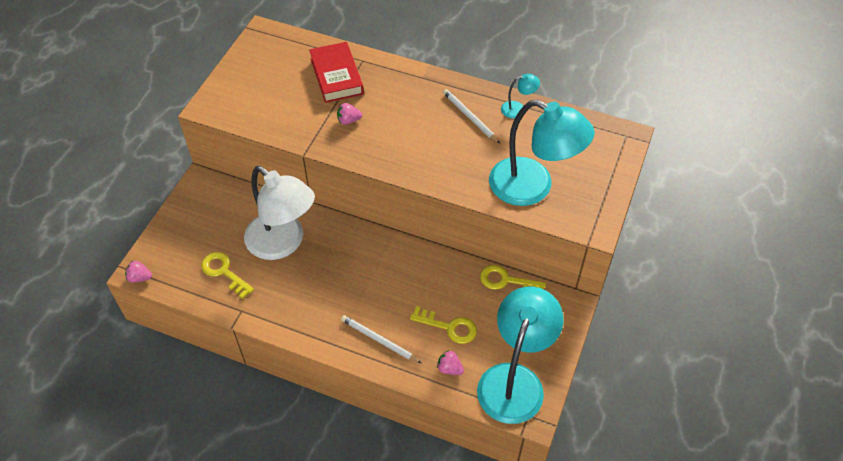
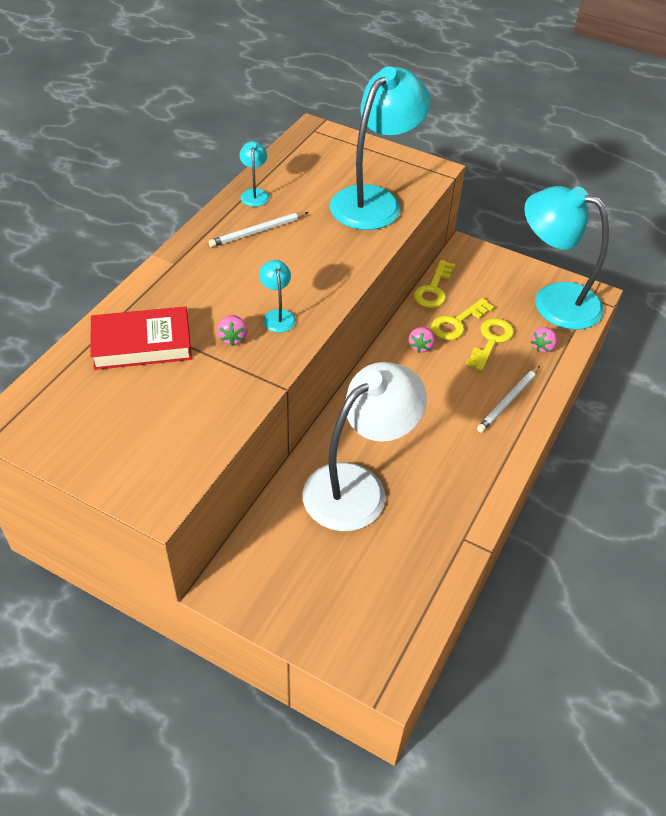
camera: 85 degrees left, 5 degrees down
pink strawberry [125,260,152,283] -> pink strawberry moved to [409,327,435,353]
yellow key [201,252,254,299] -> yellow key moved to [431,298,494,340]
none -> turquoise lamp [259,260,296,333]

